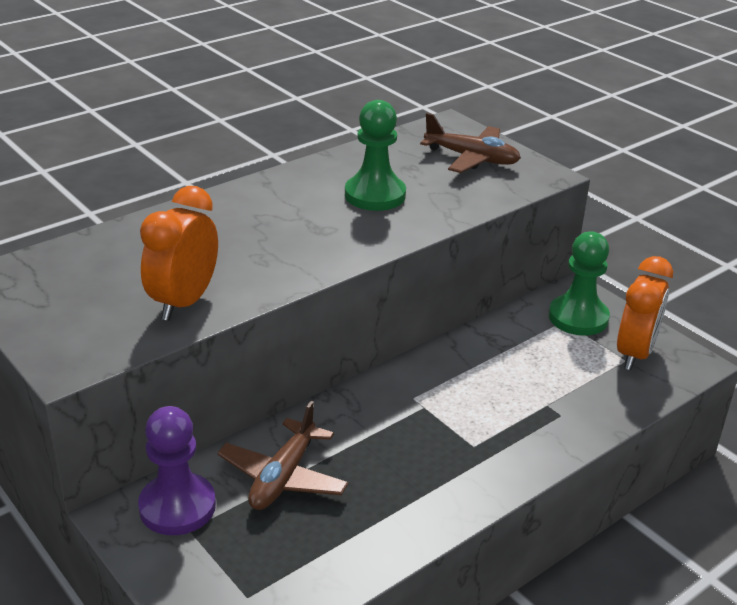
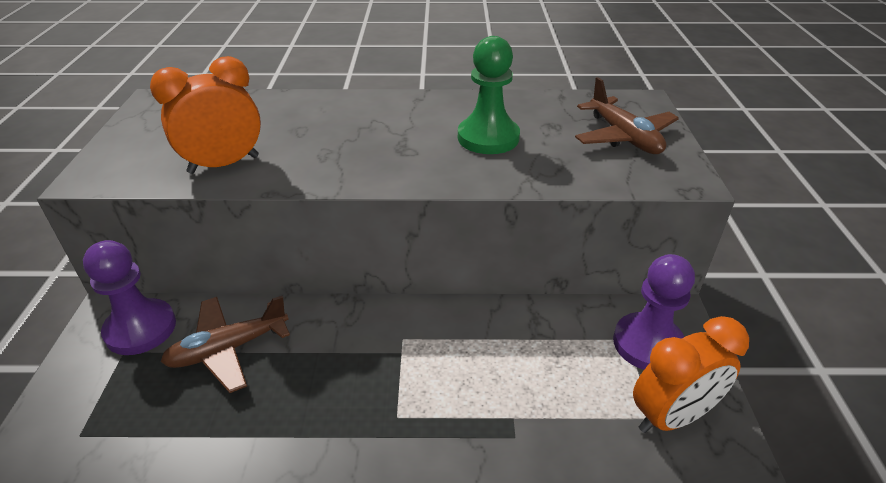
camera: 40 degrees right, 5 degrees up
green pawn [549,231,610,336] -> purple pawn [613,254,695,369]

